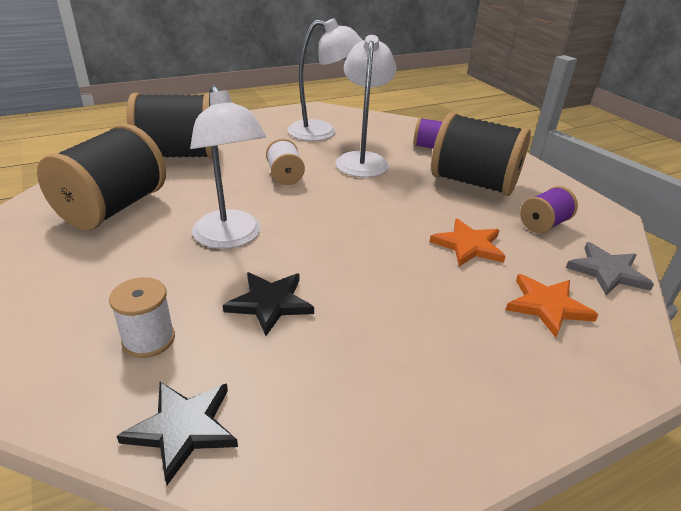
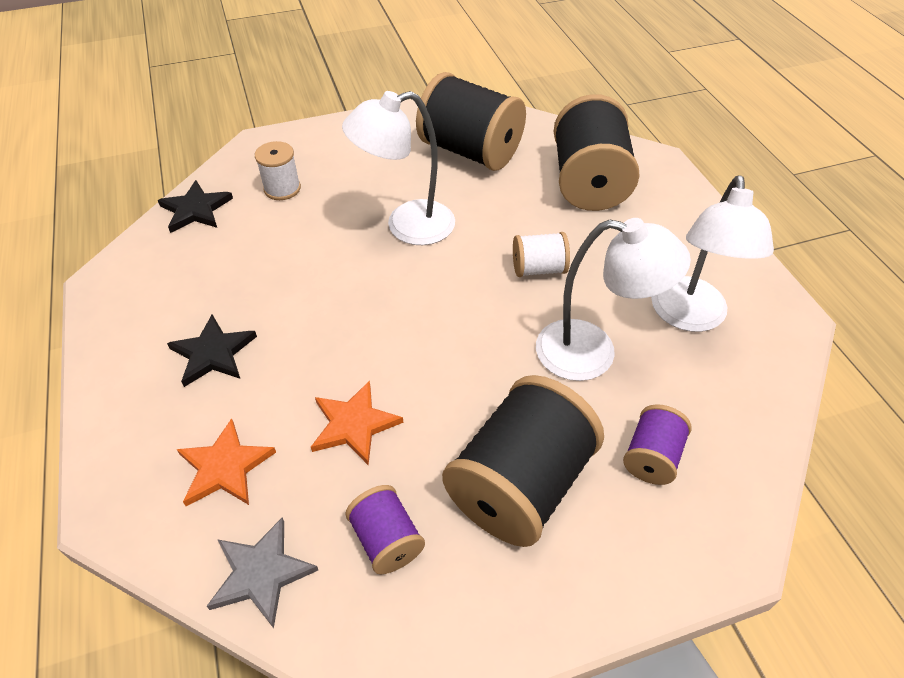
camera: 100 degrees right, 15 degrees up
black star [223,272,314,336] -> black star moved to [167,315,257,387]

